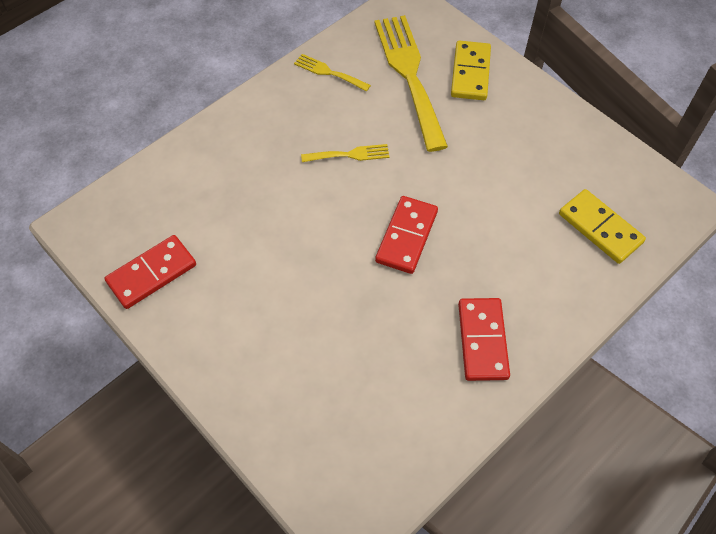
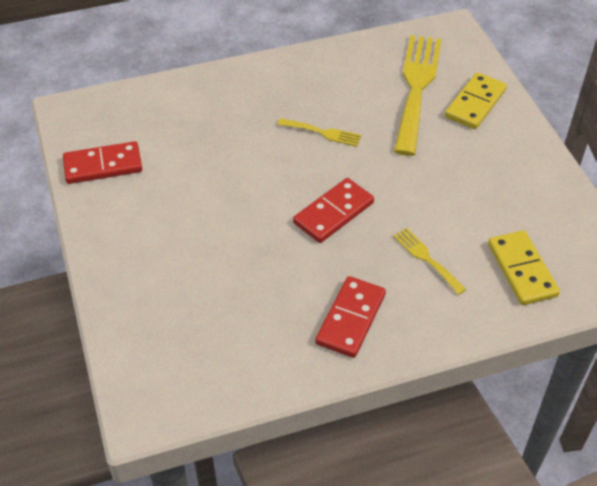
camera: 25 degrees right, 10 degrees down
yellow fork [294,54,371,92] -> yellow fork moved to [393,228,466,295]

